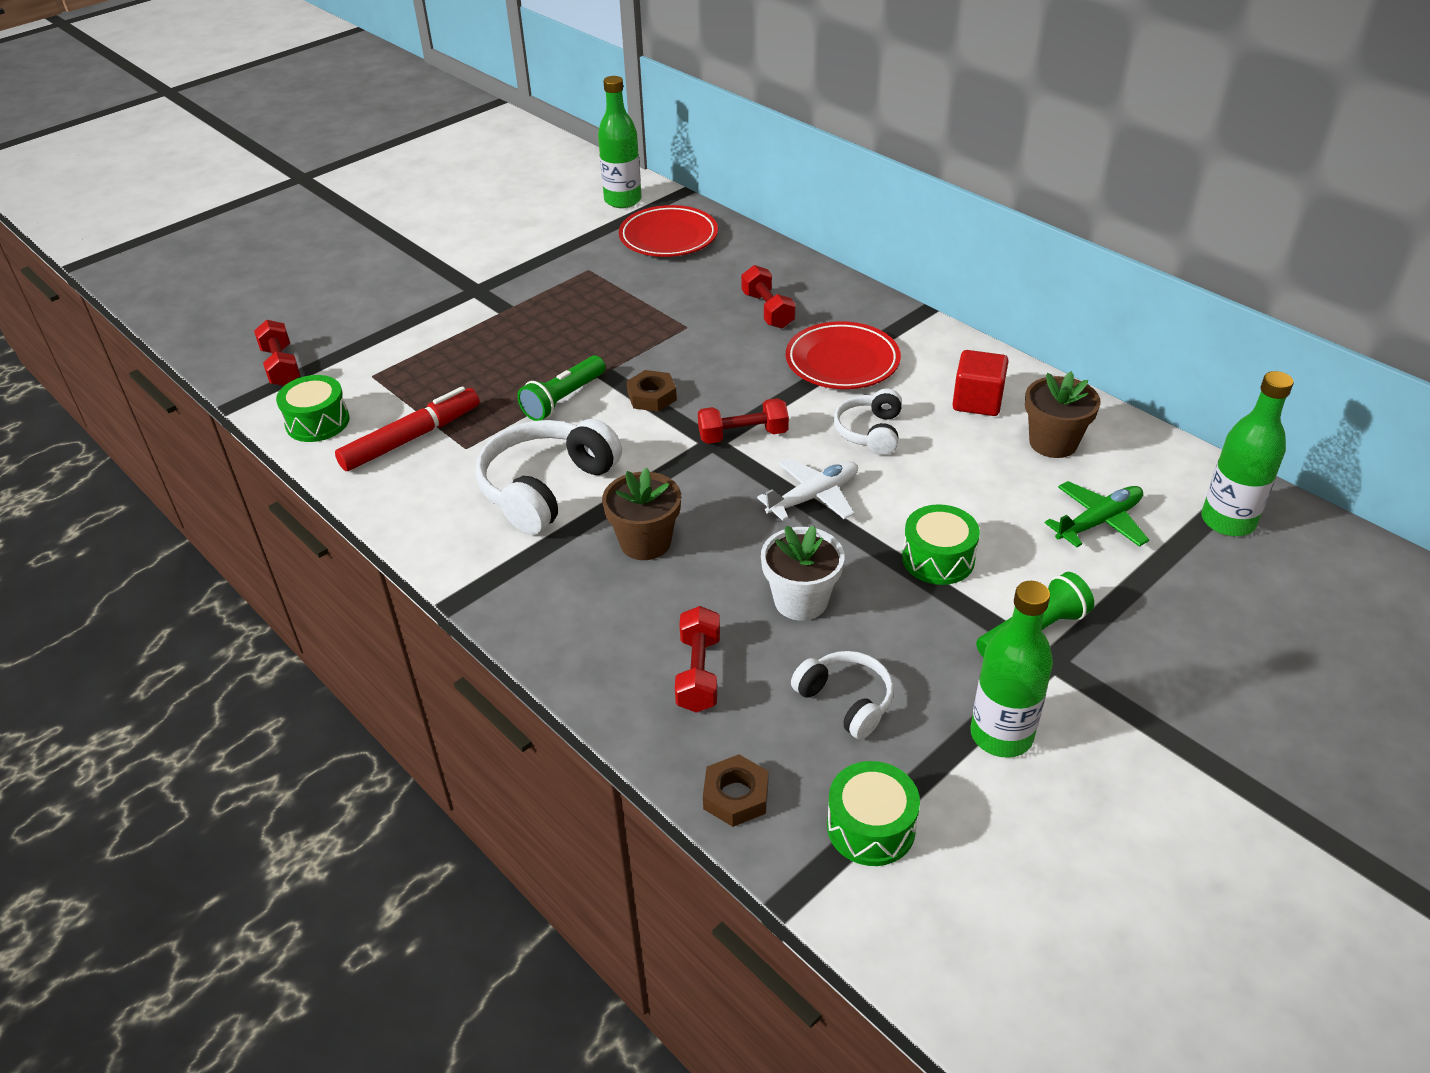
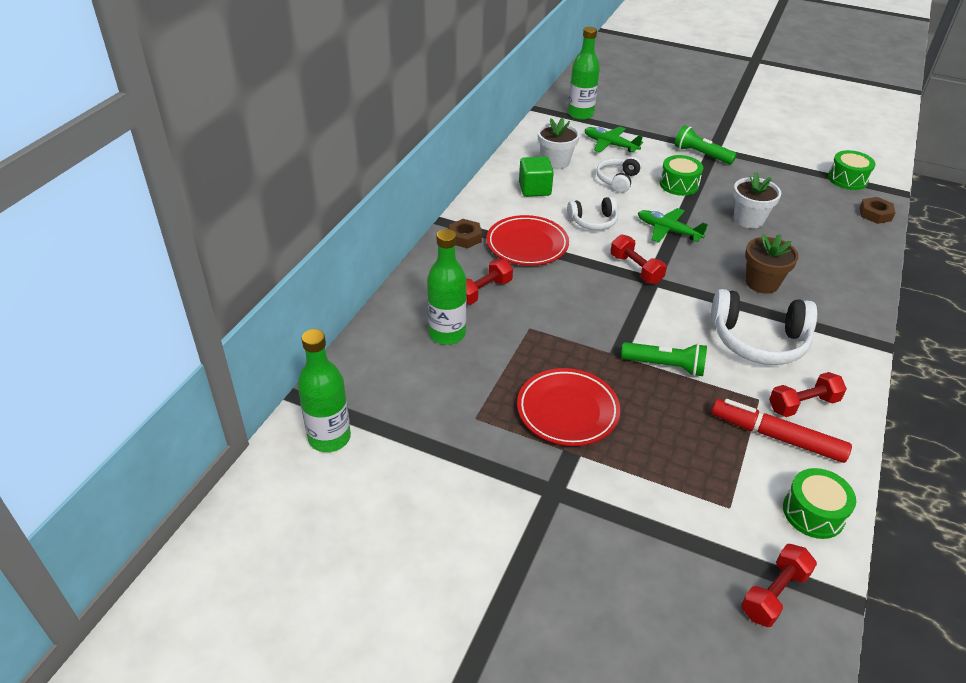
camera: 115 degrees left, 0 degrees up
red plate [619,205,718,257] -> red plate moved to [517,368,620,446]
brown nut [627,370,677,412] -> brown nut moved to [449,219,482,248]
red dumbbell [675,606,720,713] -> red dumbbell moved to [769,372,847,417]
white plane [757,458,858,521] -> green plane [638,208,708,242]
white headphones [791,651,894,739] -> white headphones moved to [596,156,642,193]
red cube [952,350,1008,416] -> green cube [519,157,554,197]
green bottle [970,581,1053,758] -> green bottle moved to [427,229,467,345]
brown flower pot [1025,371,1101,458] -> white flower pot [538,118,580,169]

